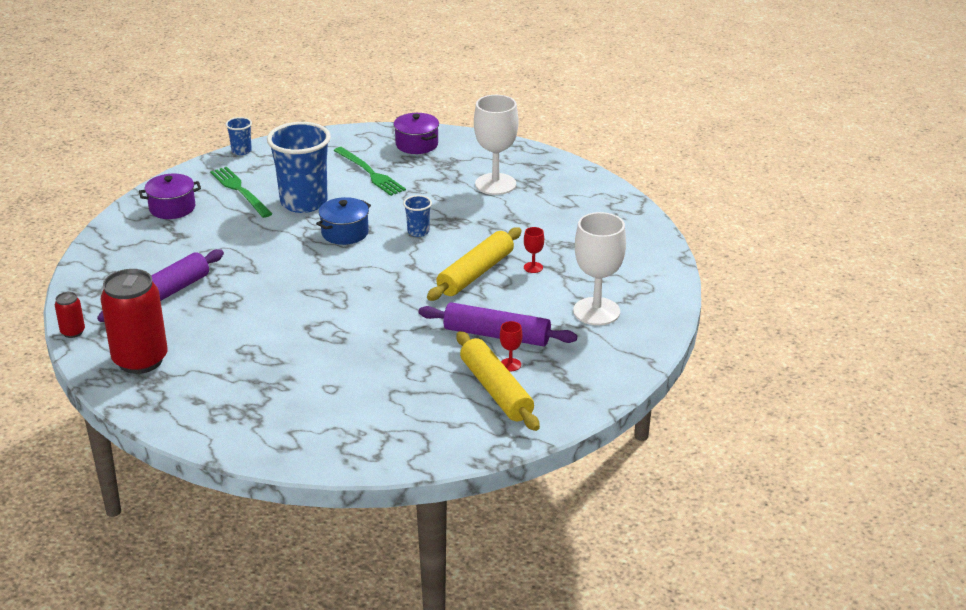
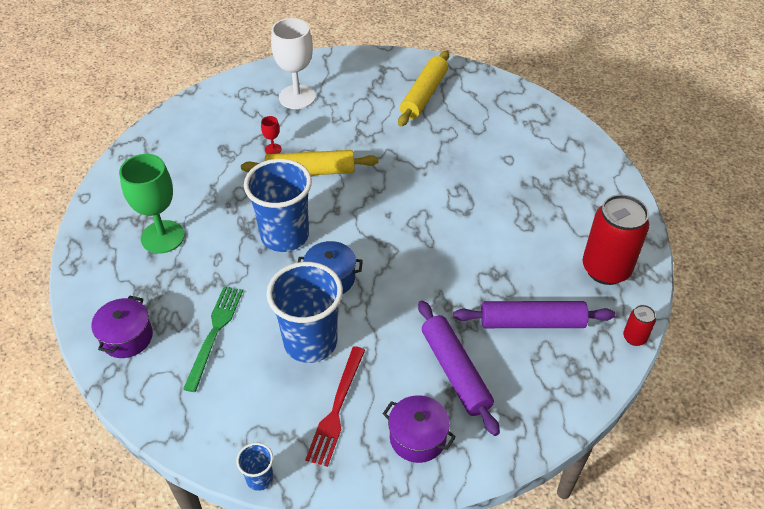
camera: 130 degrees left, 15 degrees up
green fork [210,167,272,218] -> red fork [305,346,365,467]
blue cup [403,195,432,237] -> blue cup [244,159,312,252], size x2.24
purple rolling pin [419,302,577,346] -> purple rolling pin moved to [418,300,500,436]
white goblet [474,95,518,195] -> green goblet [119,154,185,254]
red goblet [500,321,522,371] -> none

